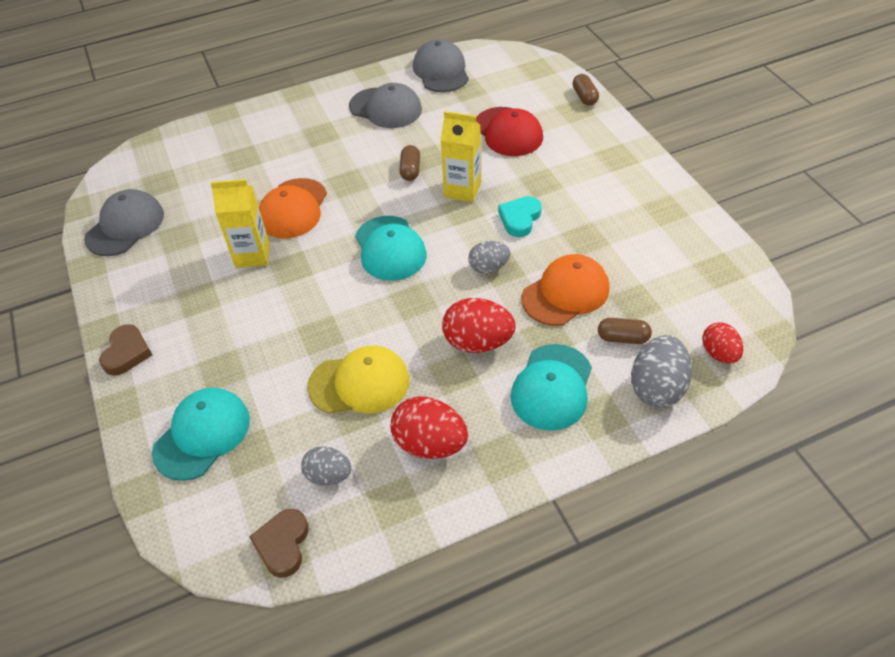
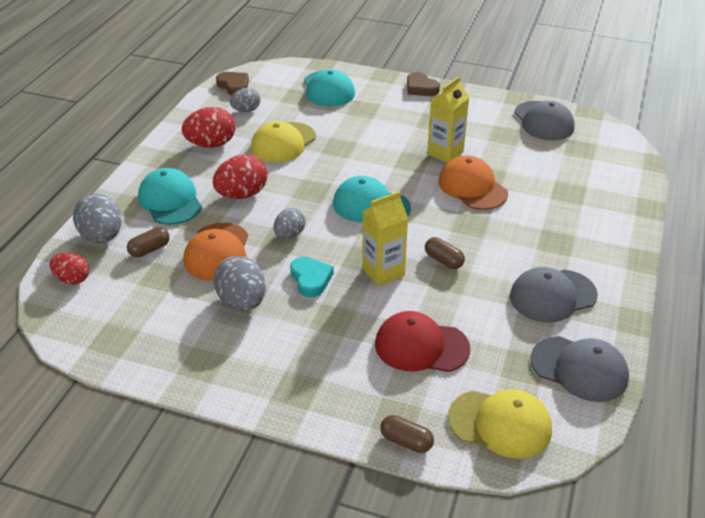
camera: 130 degrees right, 10 degrees down
none -> grey egg [213,256,266,311]
none -> yellow cap [448,389,552,459]

